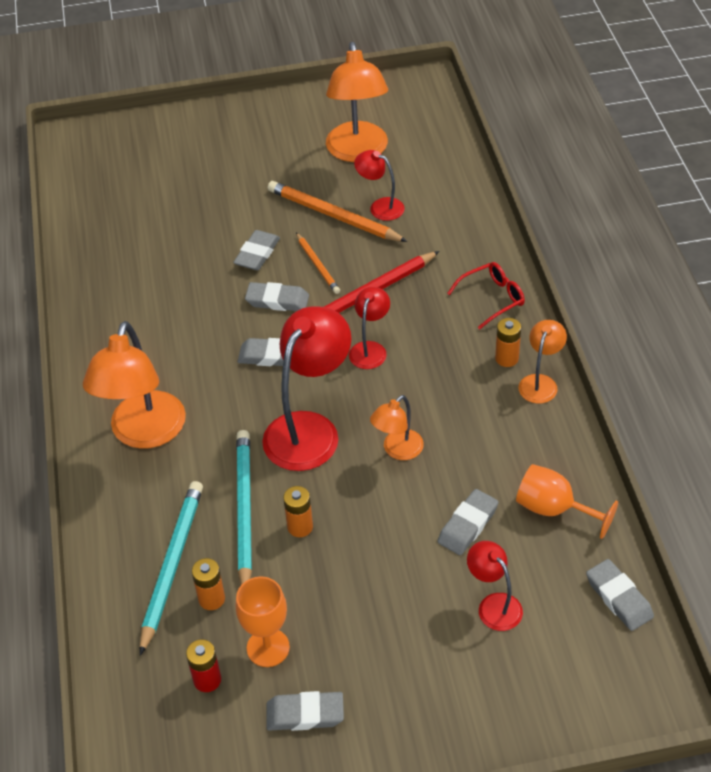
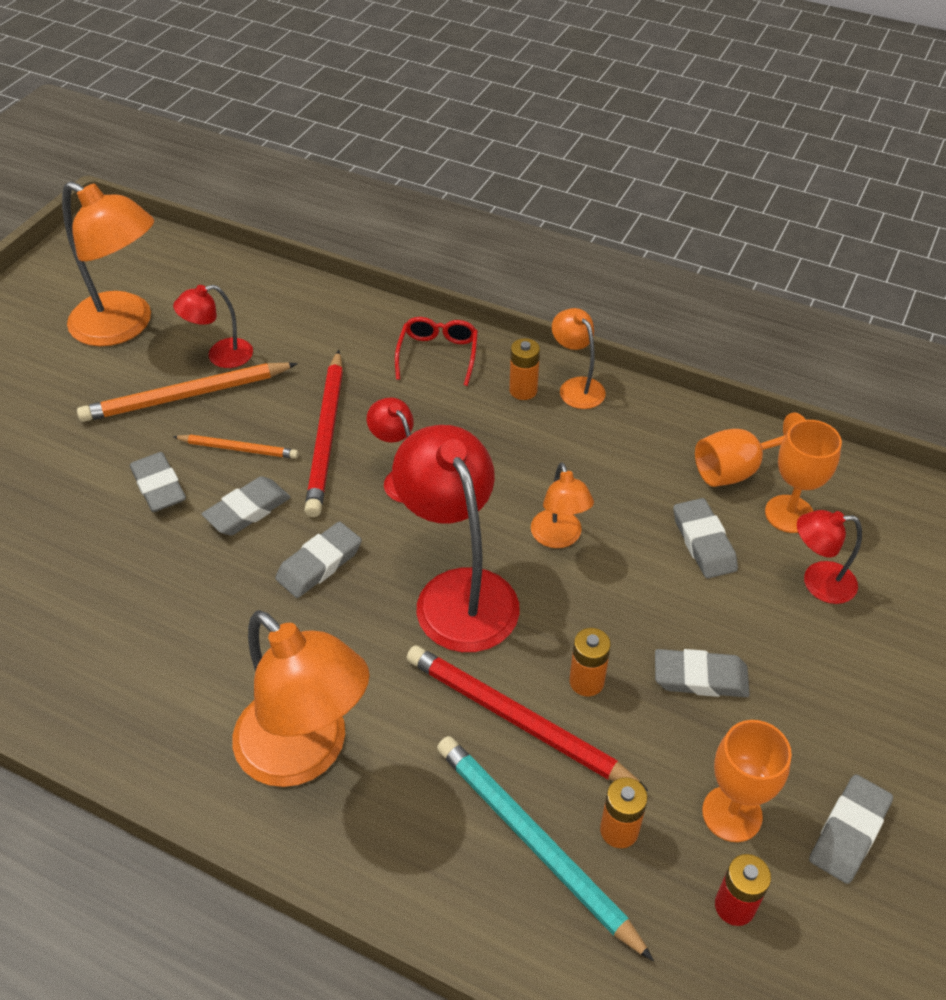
camera: 55 degrees left, 0 degrees up
turquoise pencil [236,430,252,585] -> red pencil [406,646,649,791]
grey eraser [586,559,654,631] -> grey eraser moved to [655,649,750,697]
none -> orange goblet [765,420,842,533]

